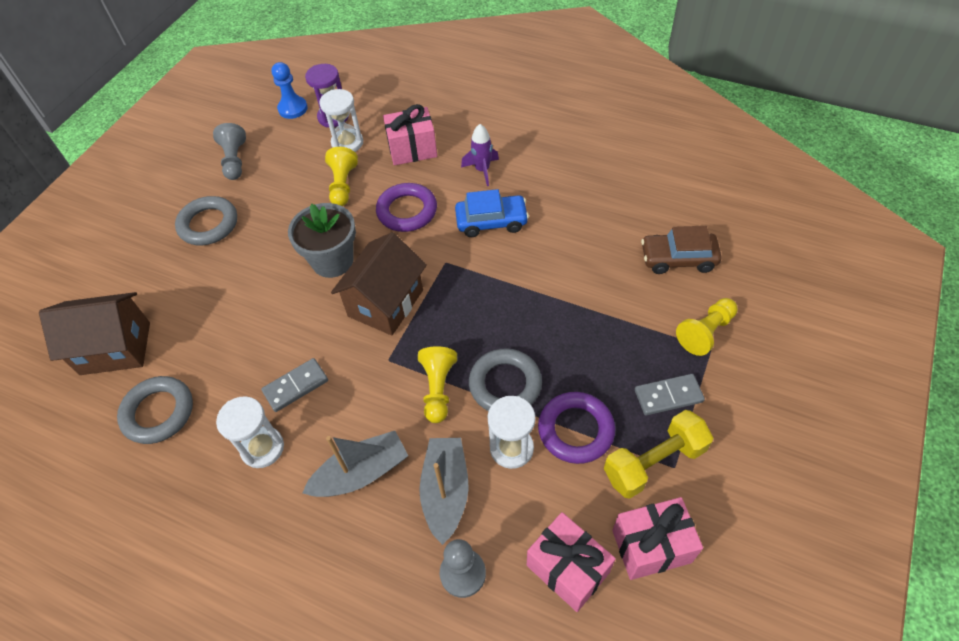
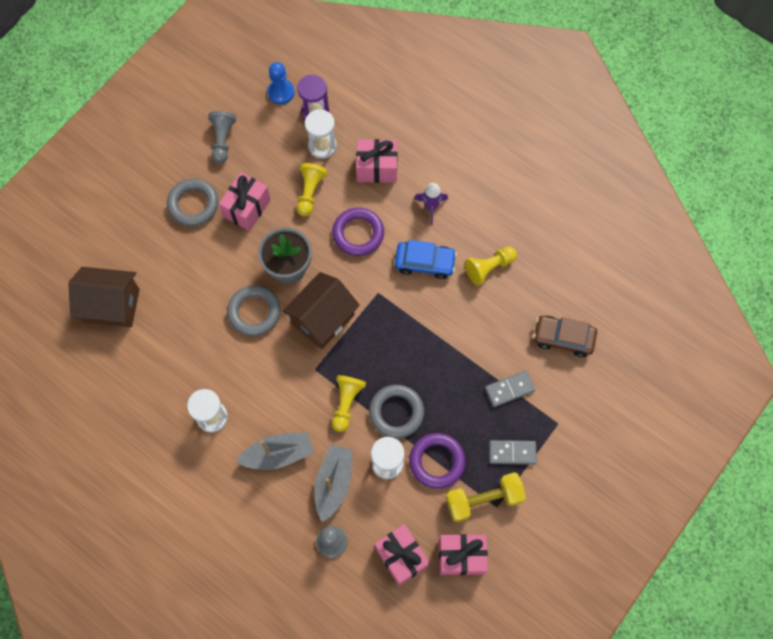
camera: 10 degrees right, 15 degrees up
grey ring [117,376,193,444] -> grey ring moved to [227,285,281,336]
grey domino [261,358,328,412] -> grey domino moved to [485,371,535,407]
yellow pawn [676,298,738,356] -> yellow pawn moved to [465,247,517,286]
none -> pink gift [219,172,271,231]

